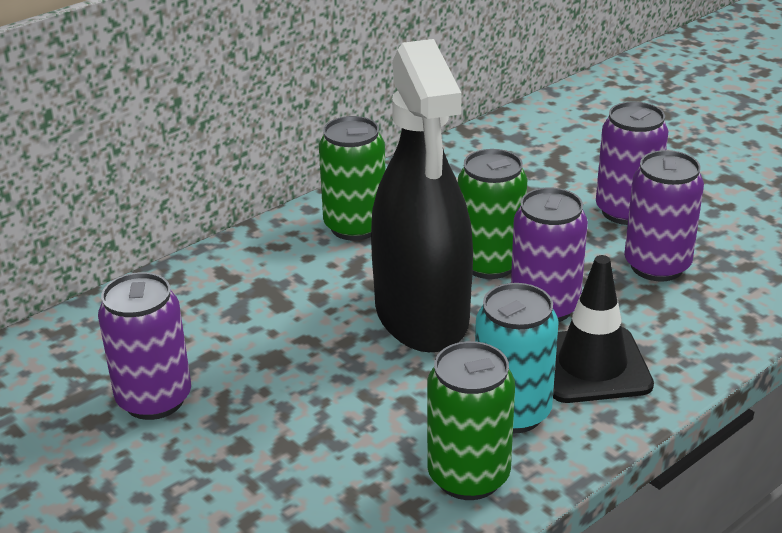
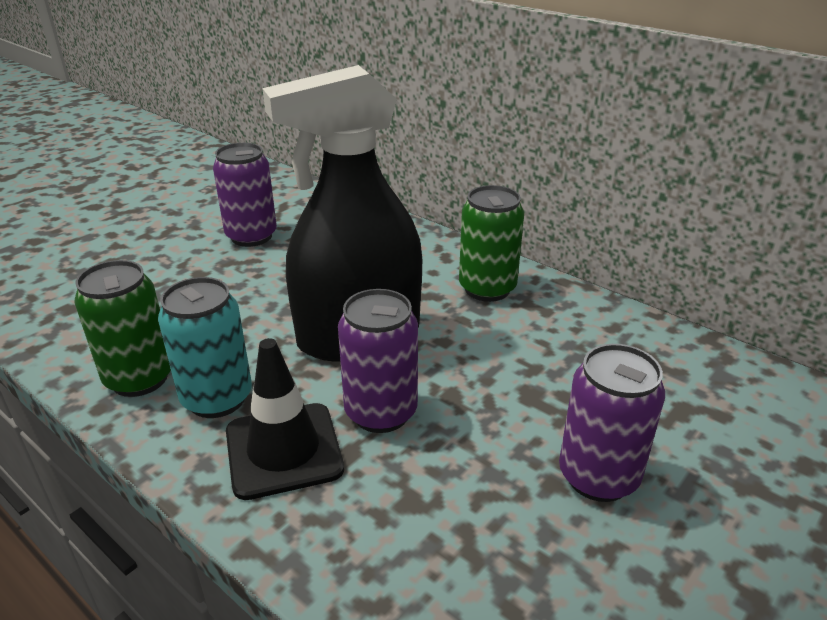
camera: 80 degrees right, 0 degrees up
green can [458,149,527,279] -> none
purple can [624,150,704,281] -> none

